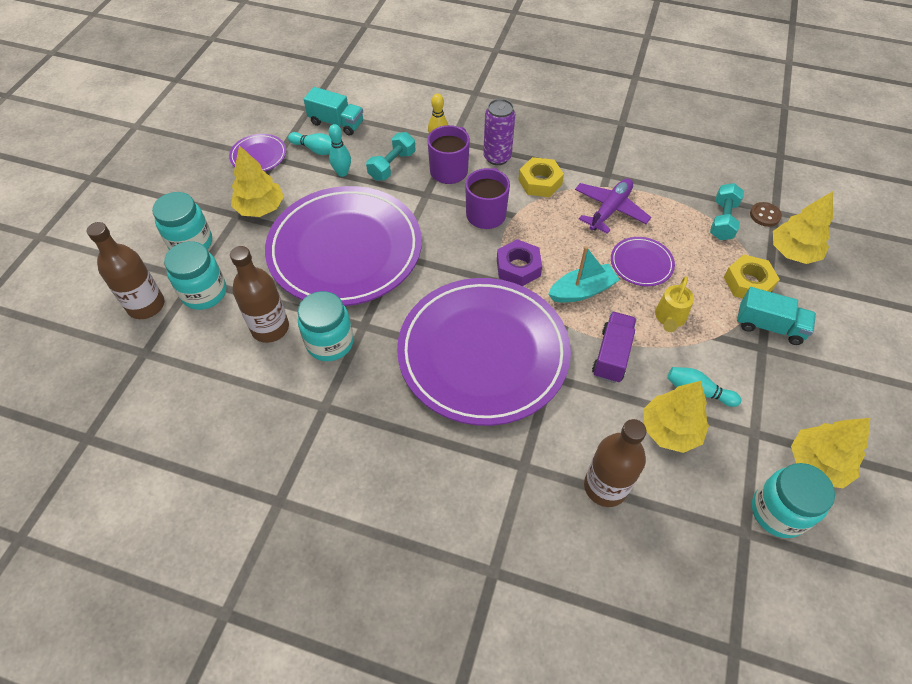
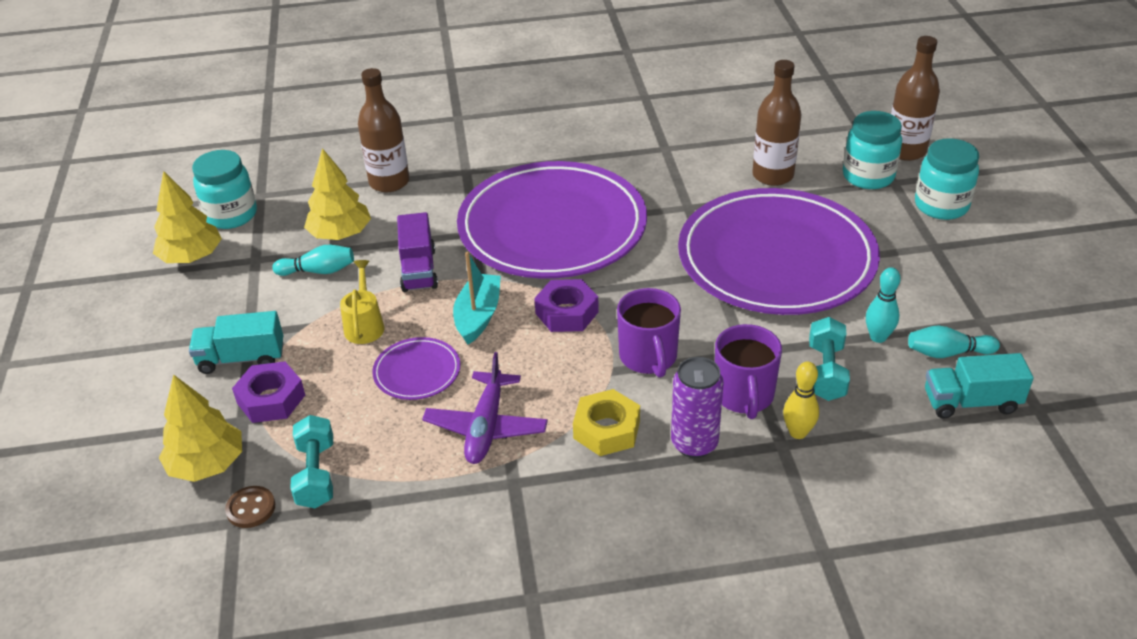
camera: 155 degrees right, 15 degrees down
purple plate [229,134,286,172] -> none
yellow tree [231,145,284,217] -> none
turquoise jar [298,291,354,361] -> none
turquoise boat [549,246,620,302] -> turquoise boat turned 150 degrees clockwise [453,252,501,345]
yellow nut [724,255,780,298] -> purple nut [232,361,305,423]

